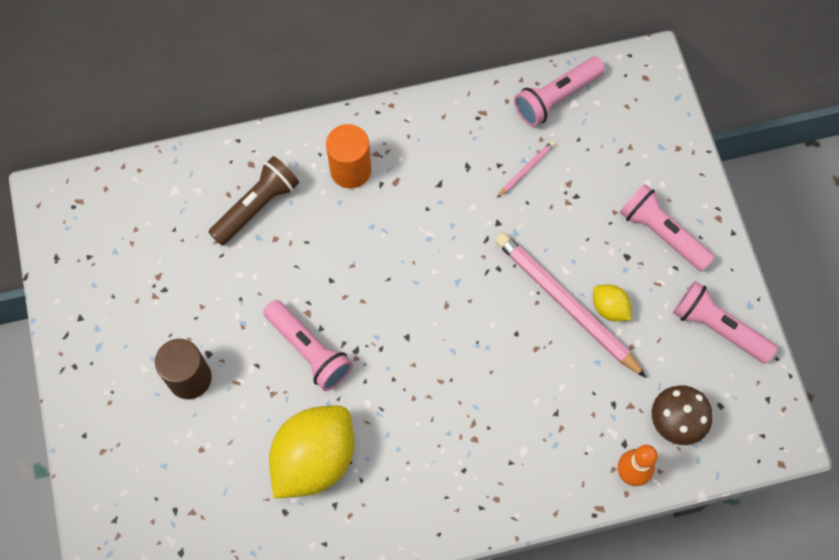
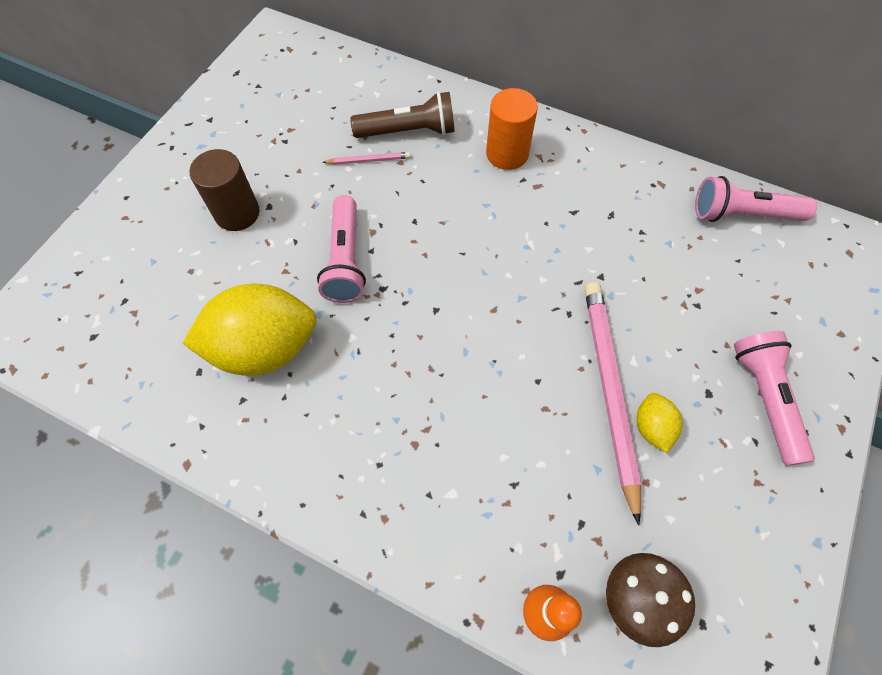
camera: 40 degrees right, 5 degrees down
pink pencil [497,141,555,198] -> pink pencil moved to [322,152,411,165]
pink flashlight [673,281,777,363] -> none

